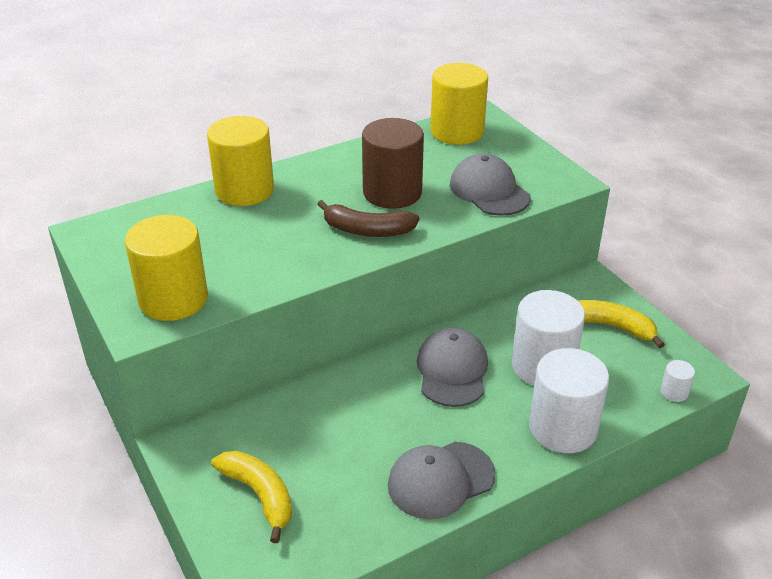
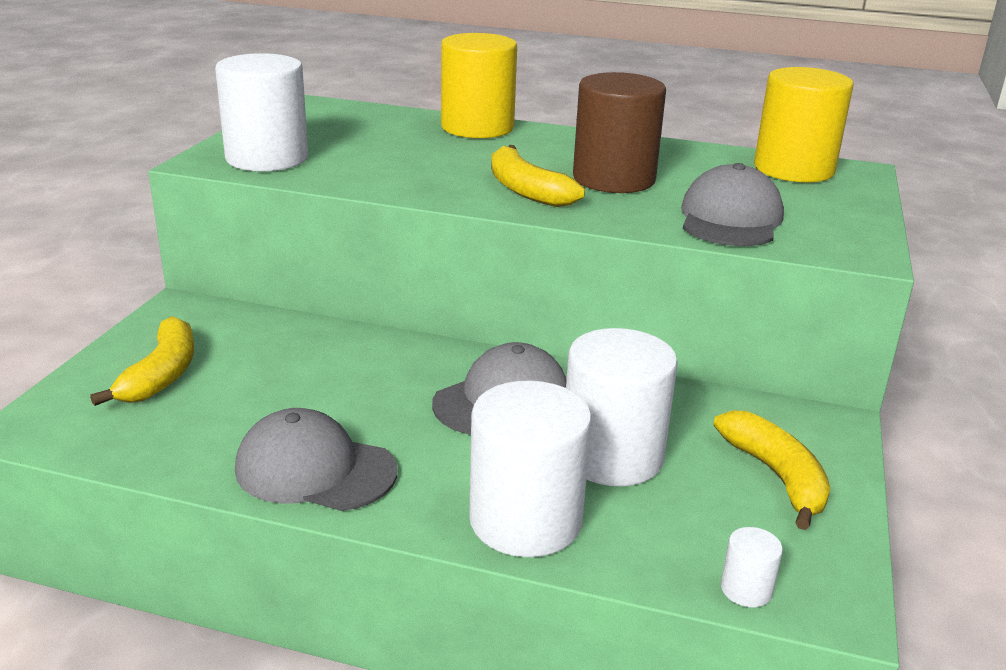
camera: 45 degrees right, 10 degrees down
yellow cylinder [125,215,208,321] -> white cylinder [215,53,308,171]
brown banana [317,200,420,237] -> yellow banana [491,145,585,207]

